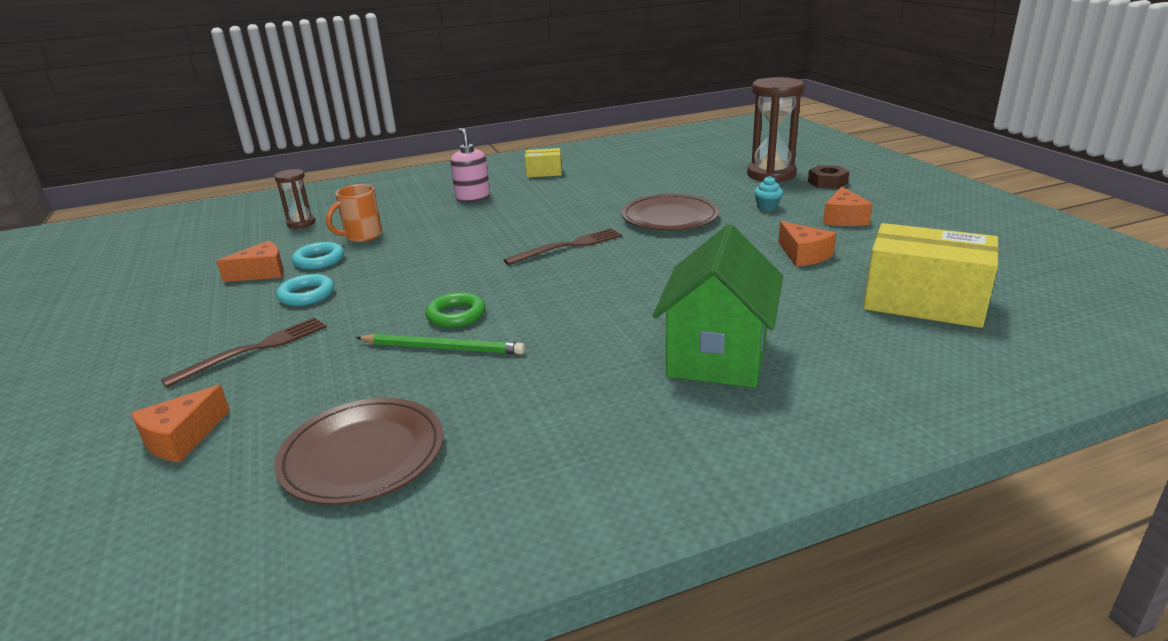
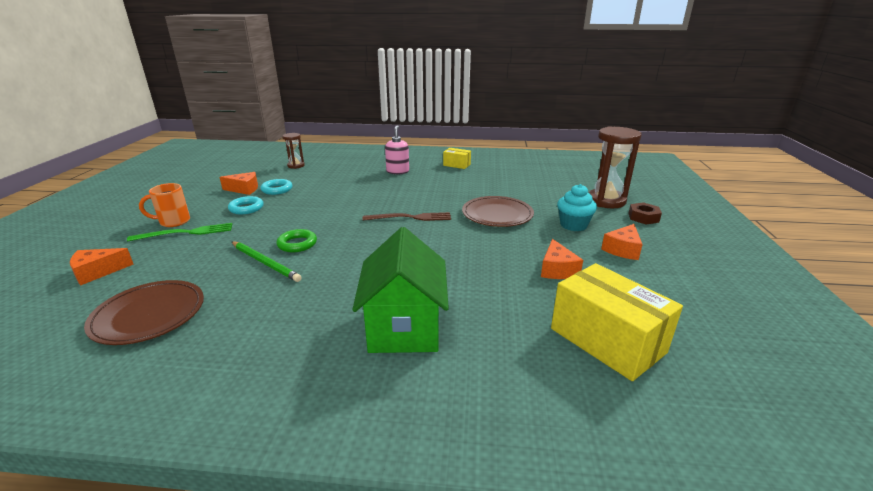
camera: 25 degrees right, 0 degrees up
brown fork [161,317,327,388] -> green fork [127,223,232,241]
orange mug [326,184,382,242] -> orange mug moved to [139,183,190,227]
green house [653,224,783,388] -> green house turned 45 degrees counterclockwise [352,227,449,353]
turquoise cupcake [754,176,783,211] -> turquoise cupcake [557,184,597,231], size x1.72

